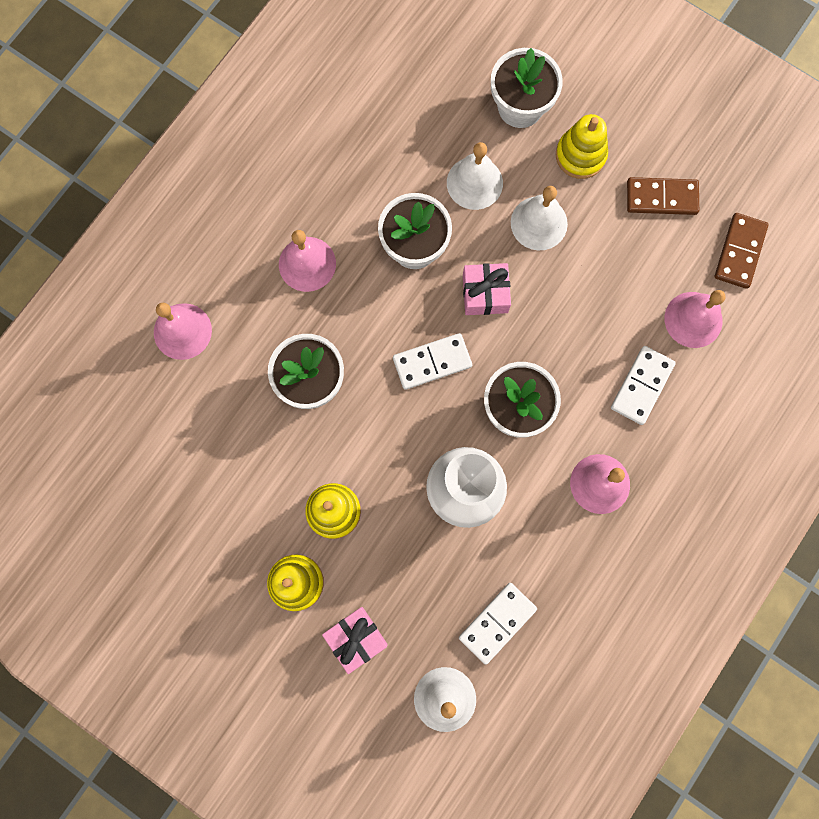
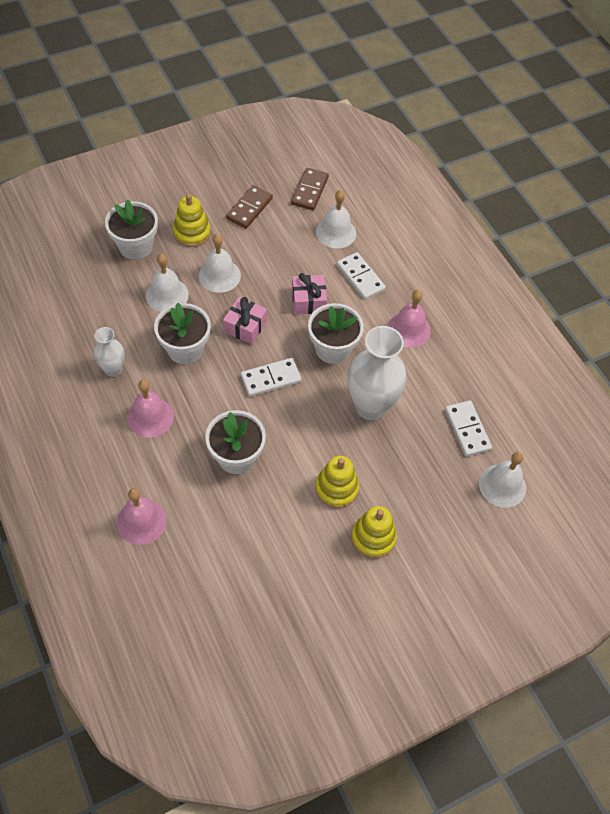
camera: 65 degrees left, 20 degrees down
pink gift [322,607,388,674] -> pink gift moved to [292,273,327,314]
white domino [393,333,472,390] -> white domino turned 60 degrees clockwise [241,358,302,397]
pink bell [665,290,726,348] -> white bell [316,190,356,248]
brown domino [715,213,769,289] -> brown domino turned 60 degrees clockwise [291,168,329,210]
none -> white vase [94,327,125,377]

